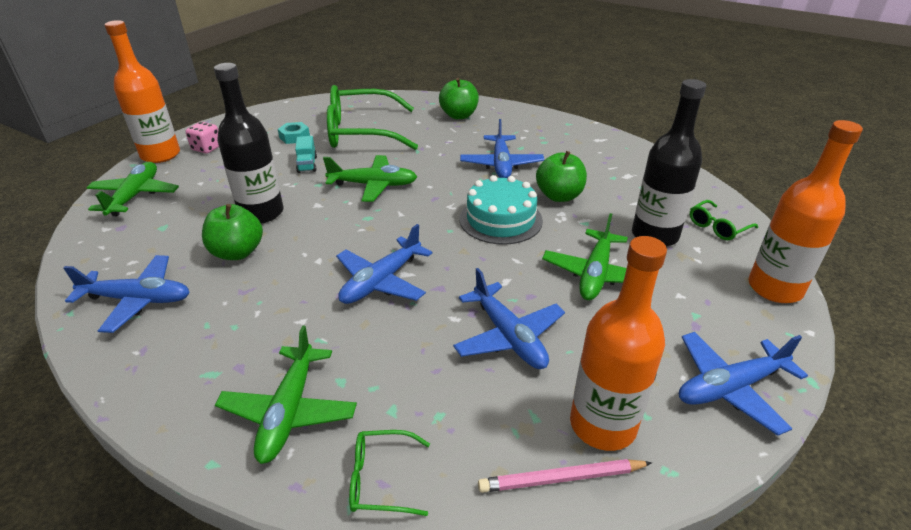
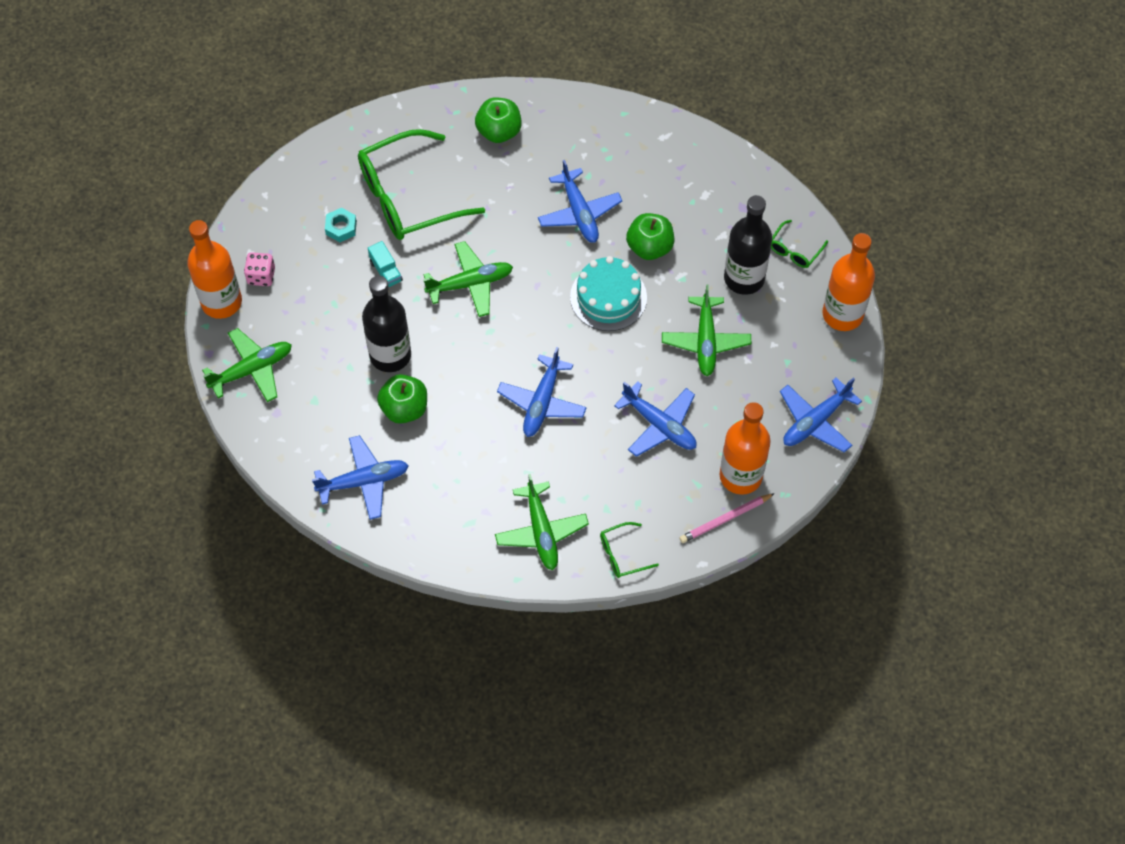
camera: 20 degrees left, 25 degrees up
green plane [86,162,179,216] -> green plane turned 75 degrees clockwise [202,328,292,402]

